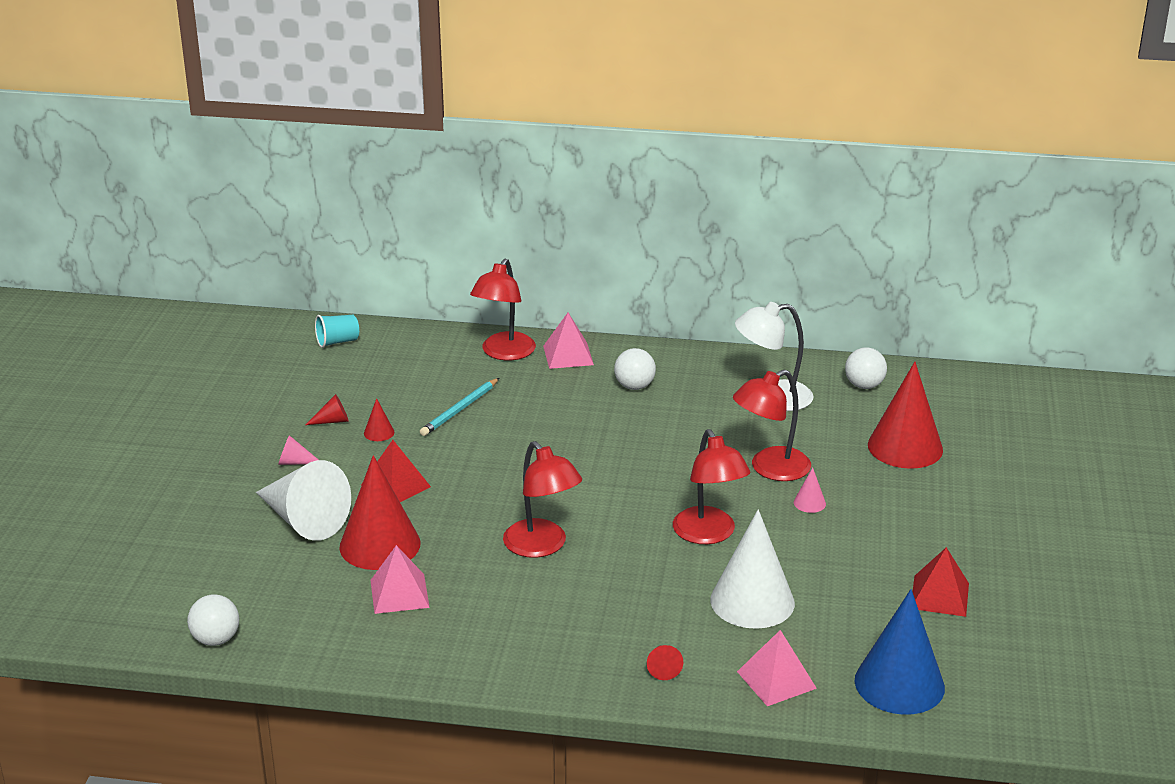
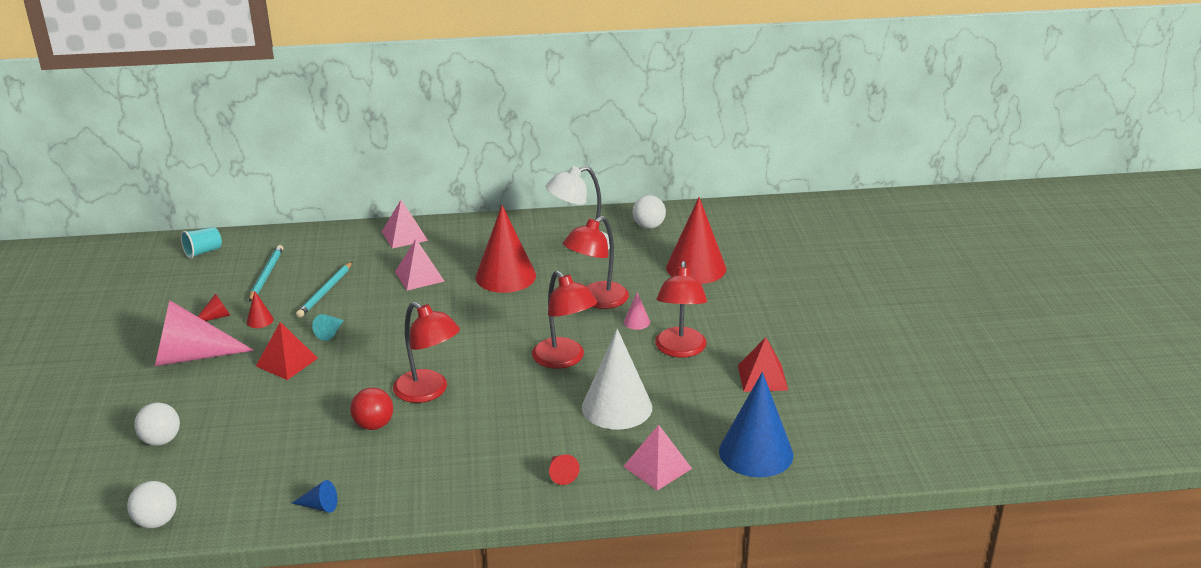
camera: 15 degrees left, 0 degrees up
white cone [256,460,351,541] -> none
pink cone [278,435,318,465] -> pink cone [155,300,254,366], size x2.41
red cone [339,455,420,570] -> red cone moved to [476,205,536,293]
pink pyramid [370,545,430,614] -> pink pyramid moved to [395,239,445,291]
red lamp [470,258,536,360] -> red lamp moved to [655,261,707,358]
white ball [614,348,656,390] -> white ball moved to [134,402,180,446]
none -> turquoise pencil [249,245,283,302]
none -> blue cone [292,480,337,513]
none -> turquoise cone [312,314,344,341]
none -> red ball [350,388,393,430]

